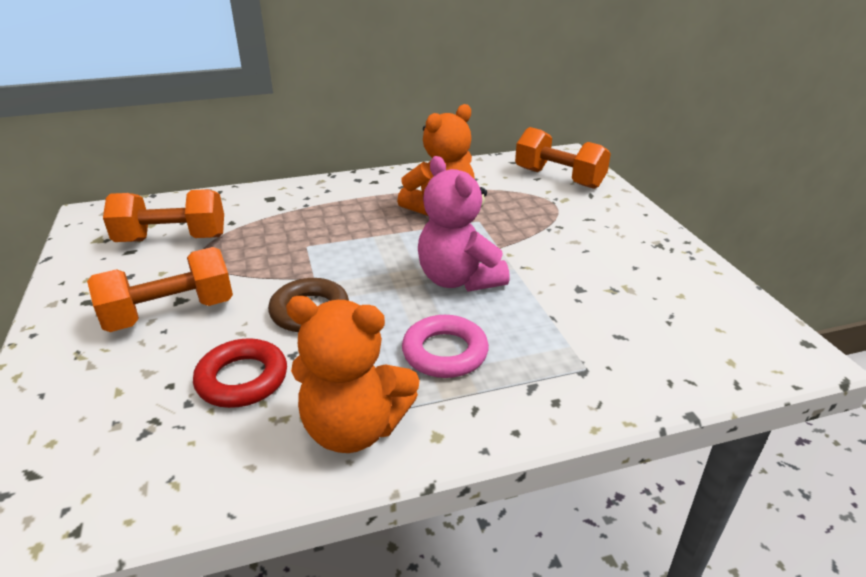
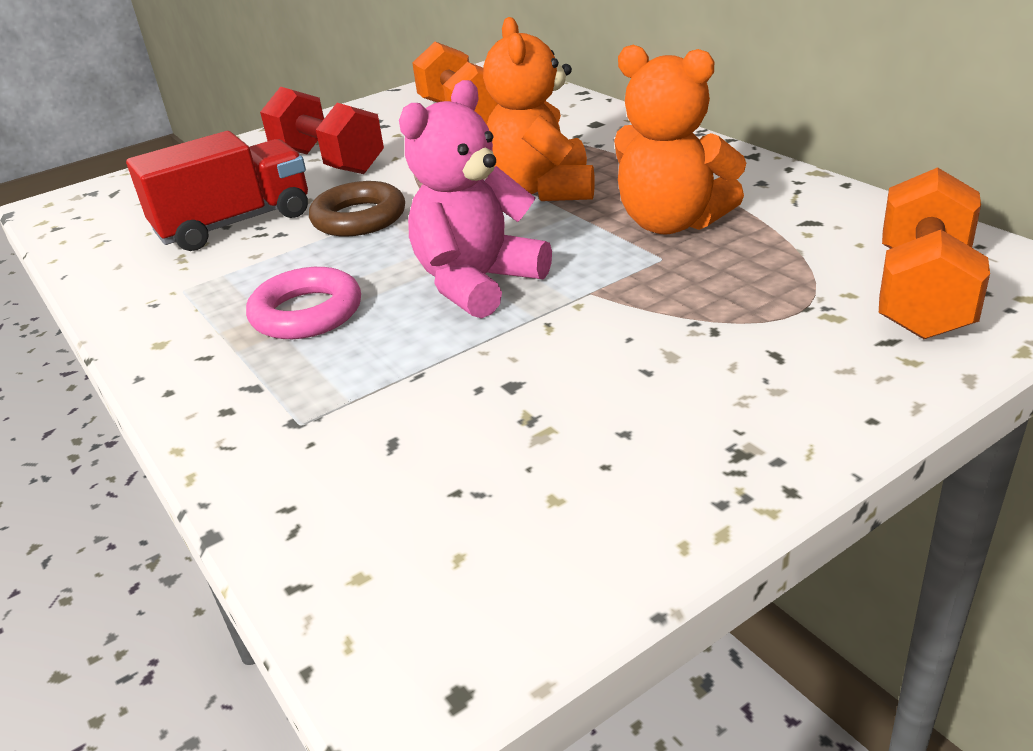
camera: 75 degrees right, 0 degrees up
orange dumbbell [87,247,233,332] -> red dumbbell [260,87,384,174]
red ring [193,338,287,408] -> red truck [126,131,308,251]
orange teddy bear [286,296,420,453] -> orange teddy bear moved to [483,17,595,201]

